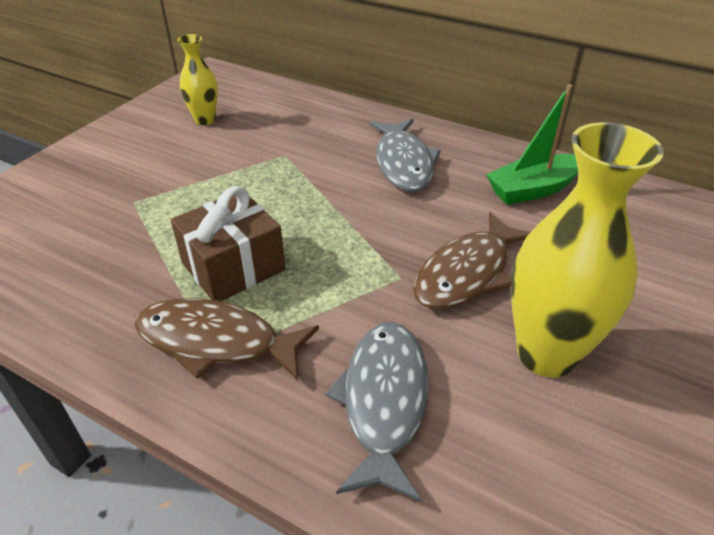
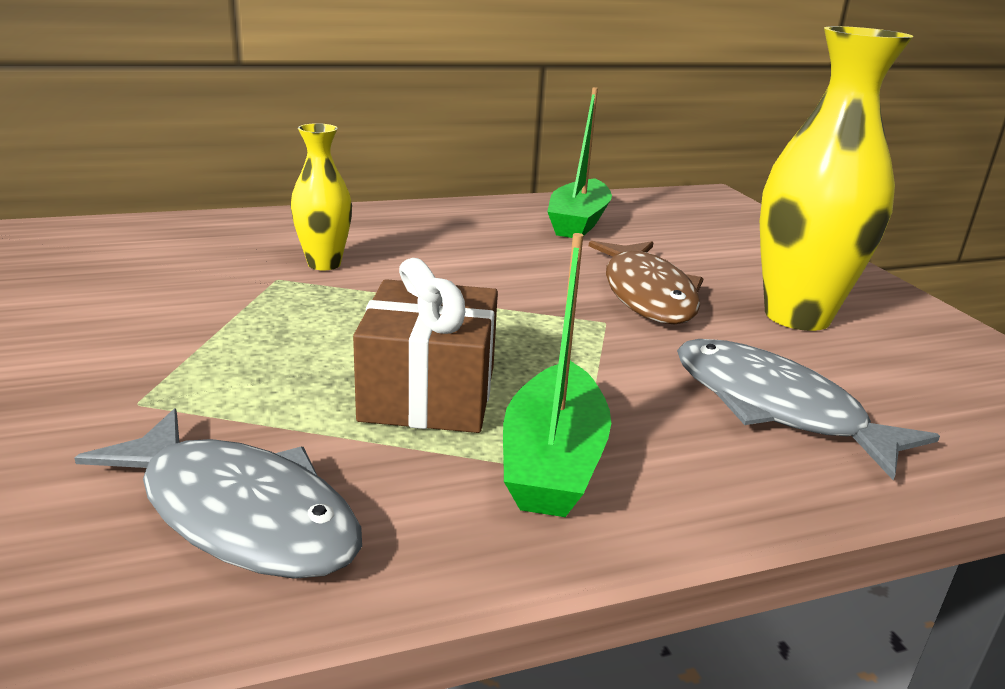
camera: 50 degrees left, 15 degrees down
brown fish [134,298,319,381] -> green boat [503,233,611,517]
yellow vase [177,34,218,125] -> yellow vase moved to [291,123,352,270]
grey fish [369,119,441,192] -> grey fish moved to [75,408,362,579]

